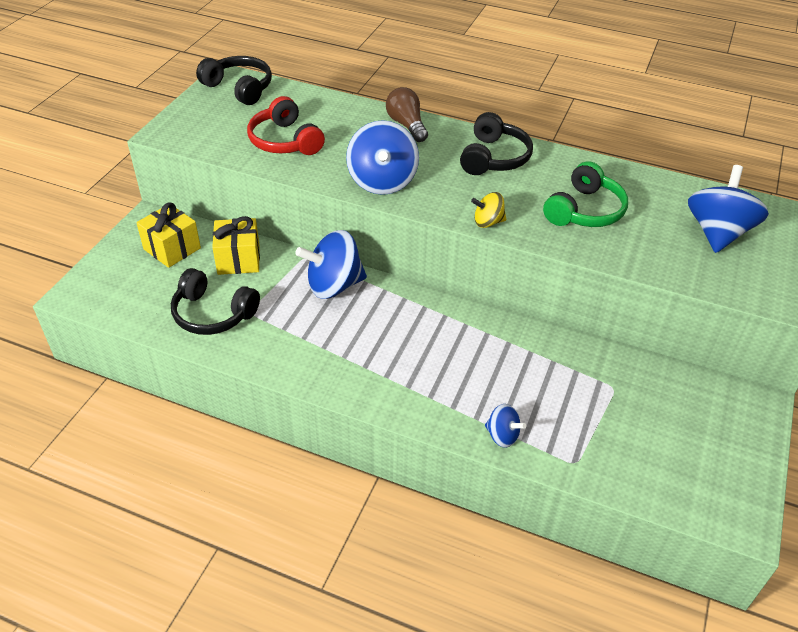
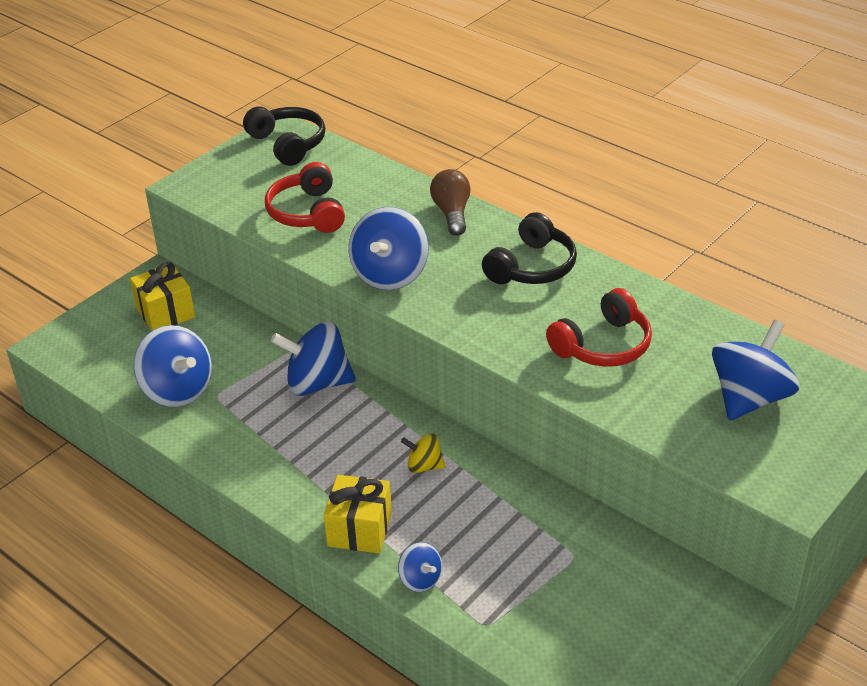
camera: 20 degrees right, 5 degrees down
black headphones [171,268,260,335] -> blue spinning top [134,325,212,407]
yellow gift [212,216,260,275] -> yellow gift moved to [324,475,392,553]
yellow spinning top [471,192,507,228] -> yellow spinning top moved to [401,434,445,473]
green headphones [543,161,628,227] -> red headphones [546,288,652,367]

